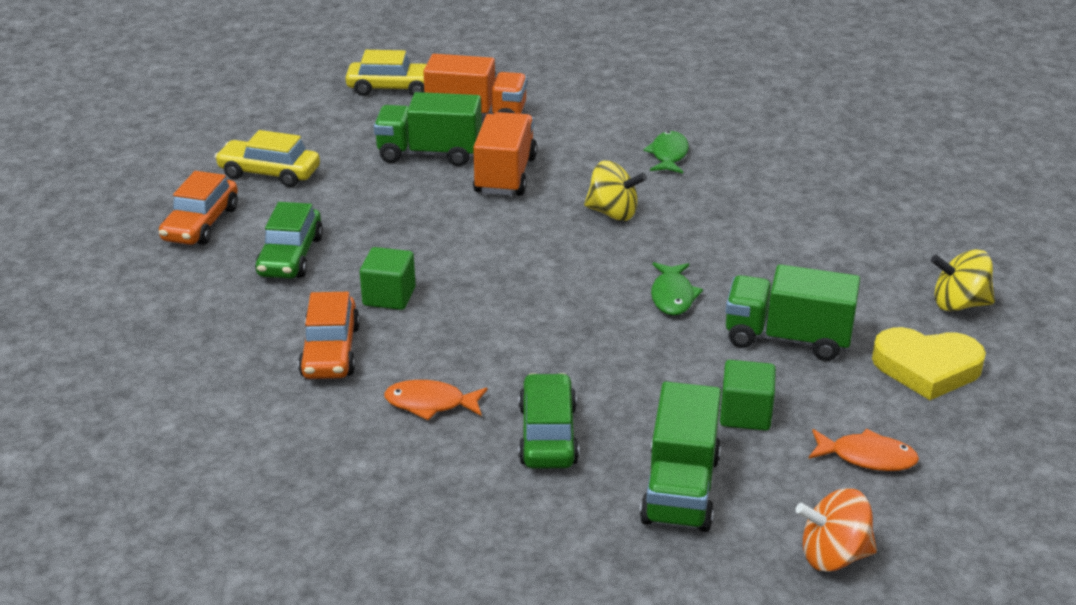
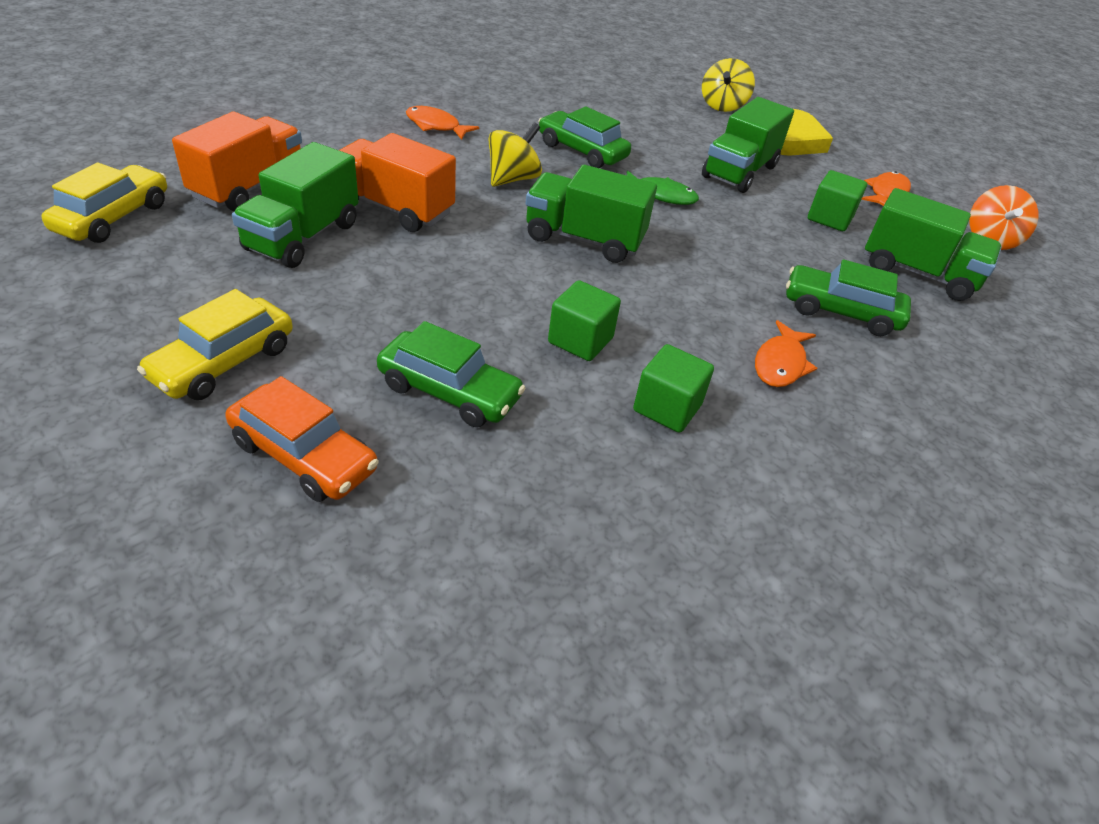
camera: 75 degrees left, 10 degrees up
orange car [298,292,360,379] -> green cube [633,344,714,433]
green fish [643,131,689,173] -> orange fish [406,106,479,140]
none -> green truck [526,165,657,263]
none -> green car [538,106,631,168]

